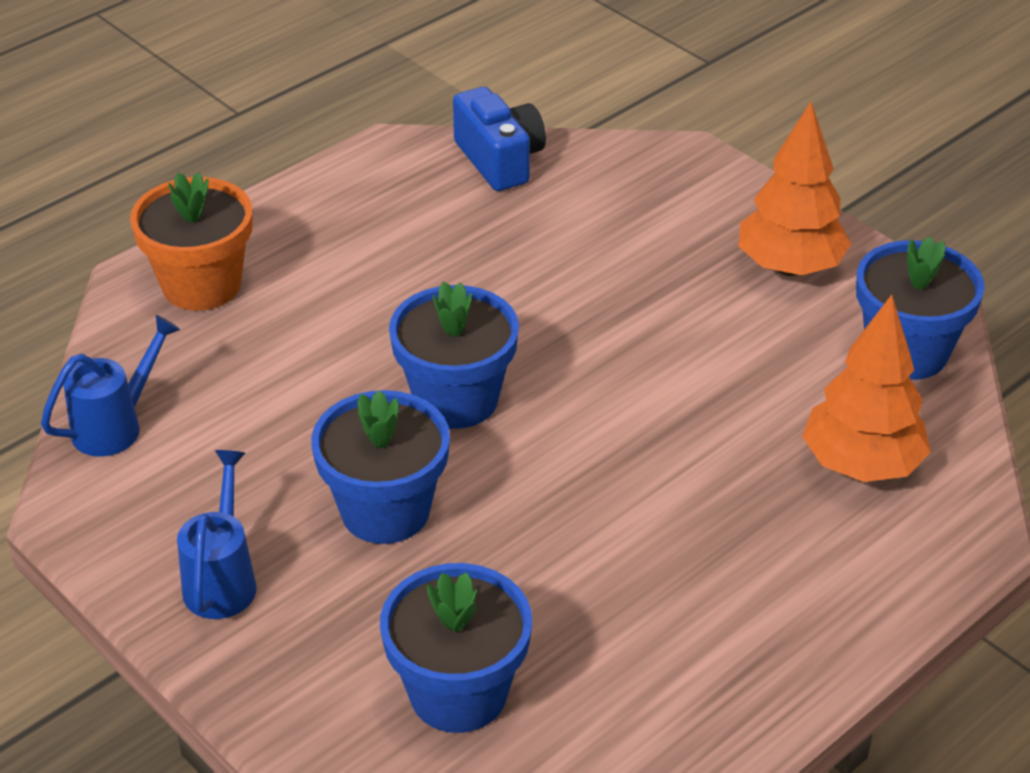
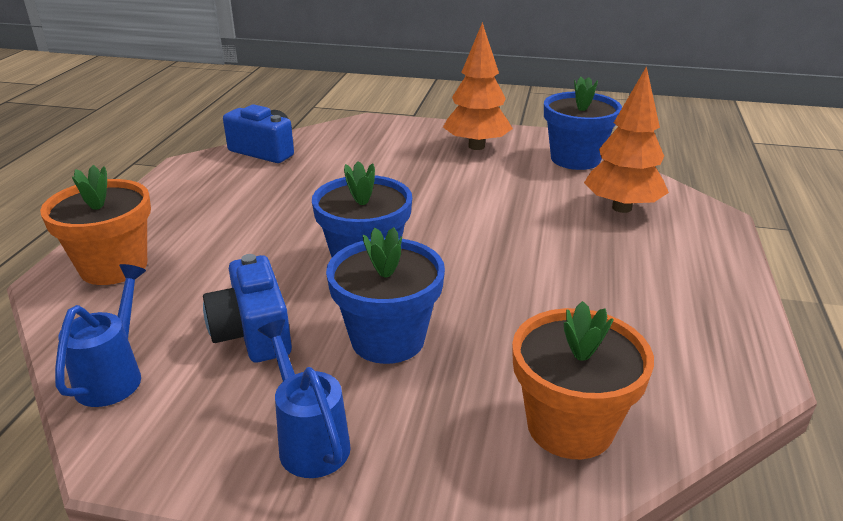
camera: 35 degrees left, 10 degrees down
blue flower pot [380,563,532,733] -> orange flower pot [512,301,654,459]
none -> blue camera [203,254,292,363]

